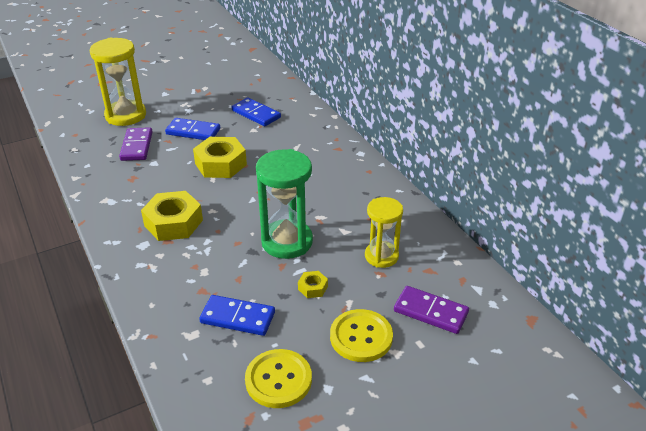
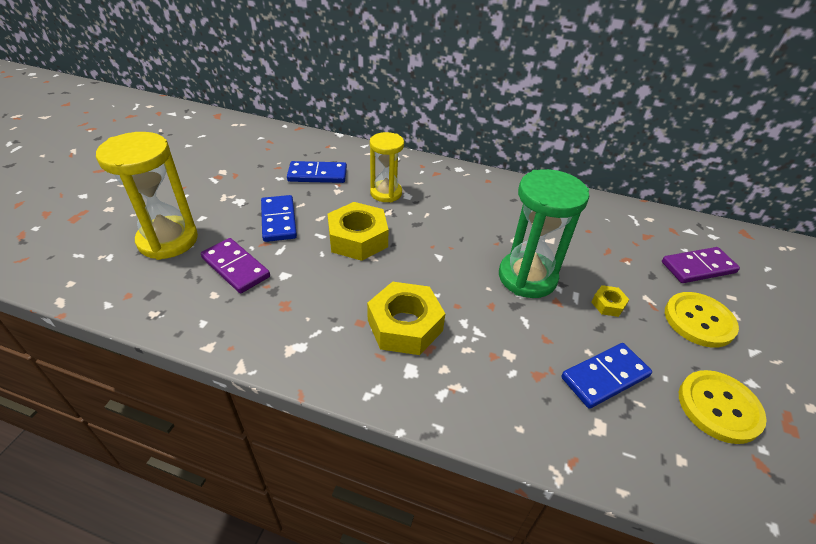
camera: 45 degrees left, 5 degrees up
blue domino [165,118,220,140] -> blue domino turned 75 degrees counterclockwise [261,195,297,242]
yellow hourglass [365,197,403,268] -> yellow hourglass moved to [370,132,404,202]

